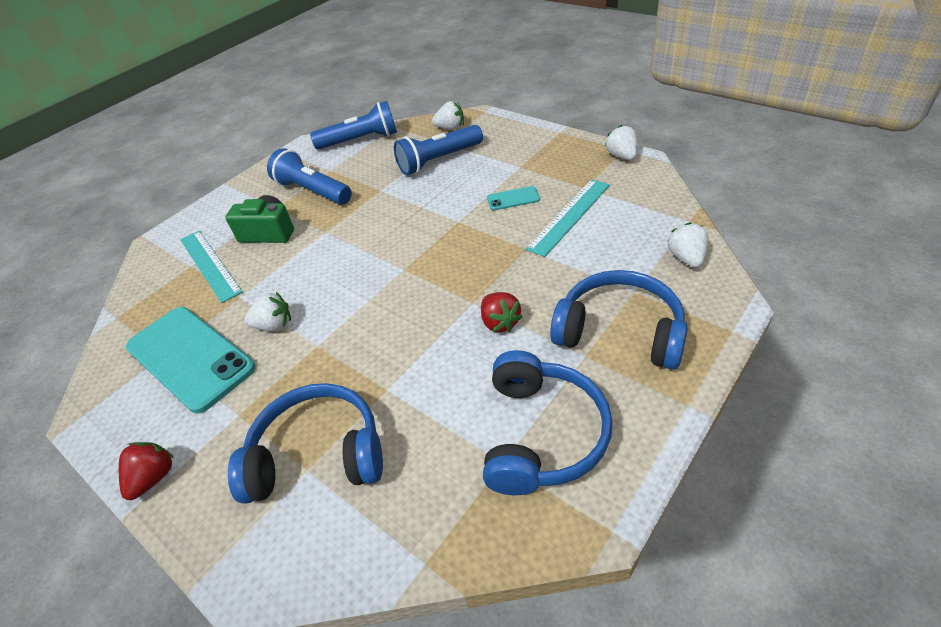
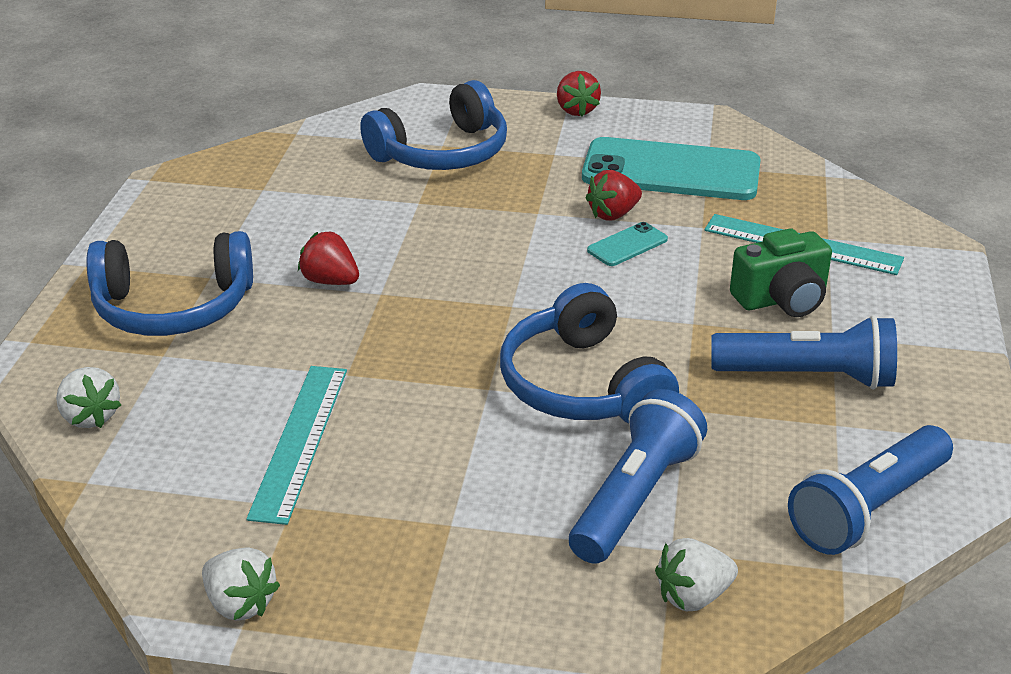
camera: 145 degrees right, 10 degrees down
white strawberry [244,292,291,331] -> red strawberry [586,170,642,221]
blue headphones [483,350,613,495] -> blue headphones moved to [500,283,679,423]
turquoise phone [487,186,540,210] -> turquoise phone moved to [587,222,668,266]

